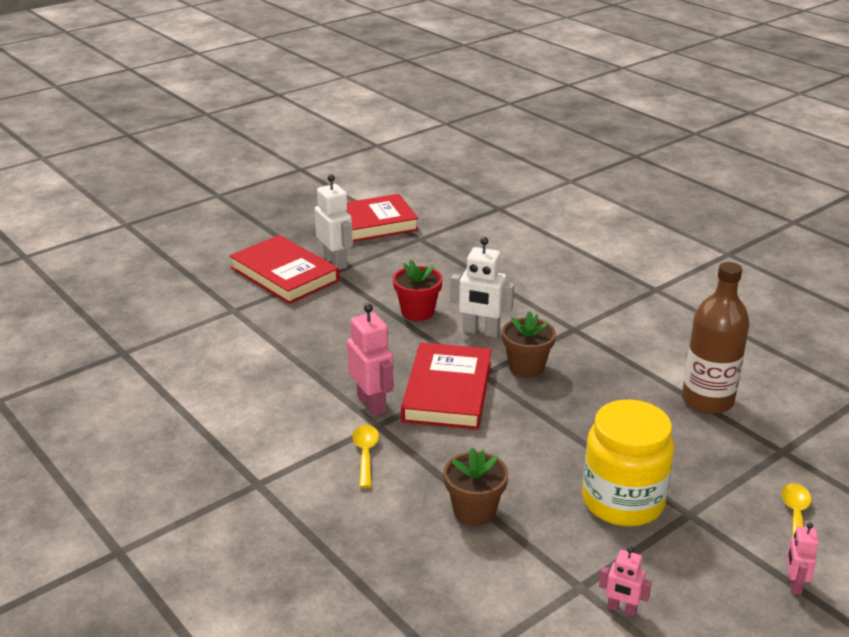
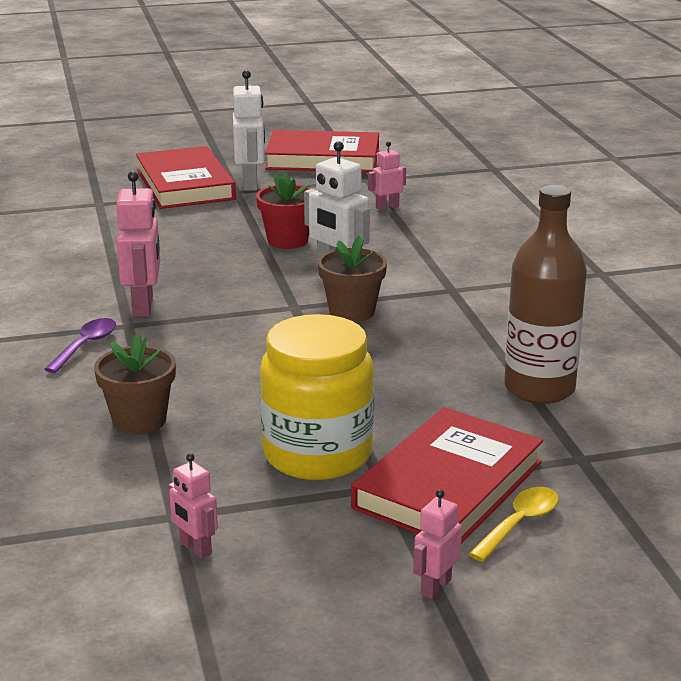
camera: 25 degrees right, 5 degrees down
yellow spoon [352,425,379,488] -> purple spoon [44,318,116,373]
red book [401,343,492,430] -> red book moved to [351,407,543,544]
none -> pink robot [368,141,406,210]

